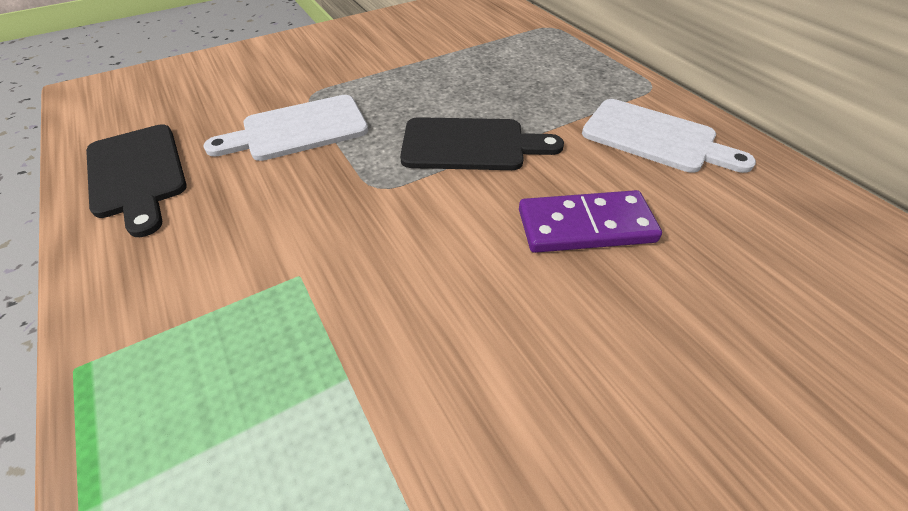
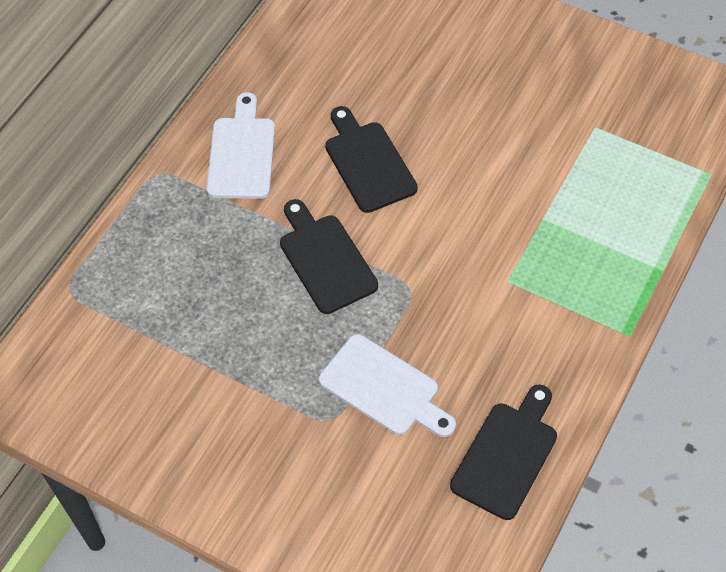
camera: 120 degrees left, 10 degrees up
purple domino [519,190,662,253] -> black cutting board [325,106,418,213]

